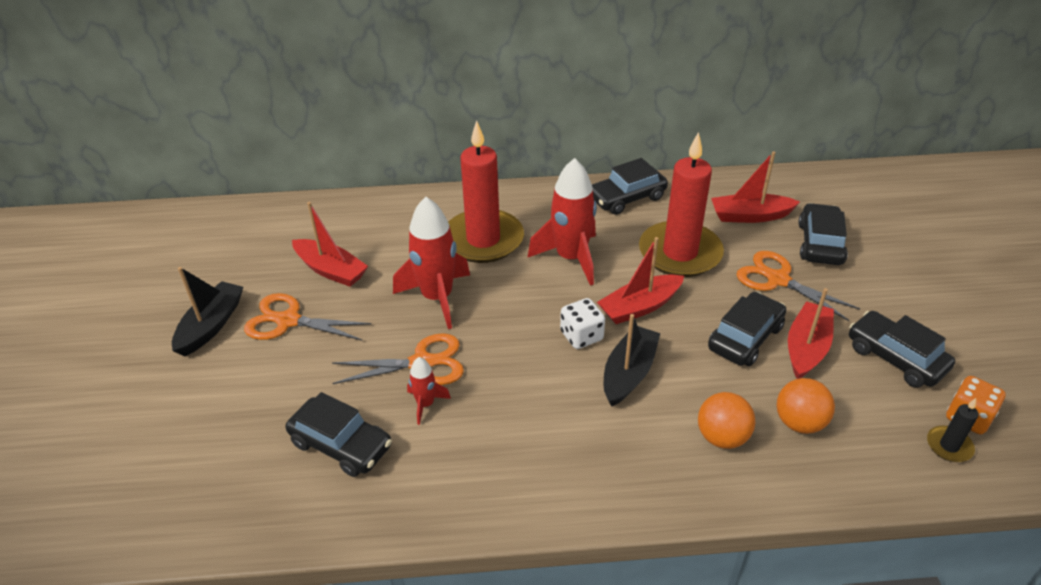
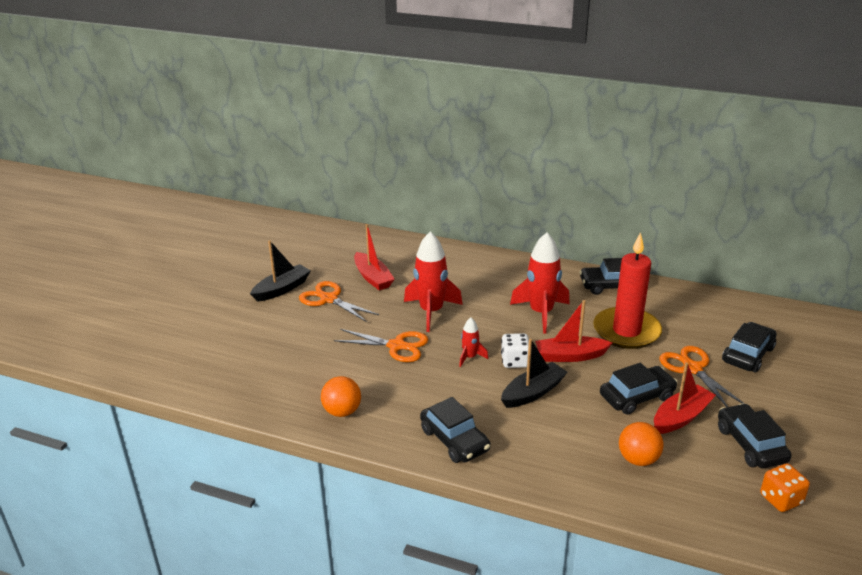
camera: 25 degrees right, 10 degrees down
black car [286,392,392,477] -> black car moved to [420,397,490,463]
red rocket [407,357,451,425] -> red rocket moved to [459,318,488,367]
red candle [448,120,524,263] -> none
orange ball [698,392,755,449] -> orange ball moved to [321,376,361,417]
red boat [711,151,800,223] -> none
black candle [927,398,979,462] -> none

